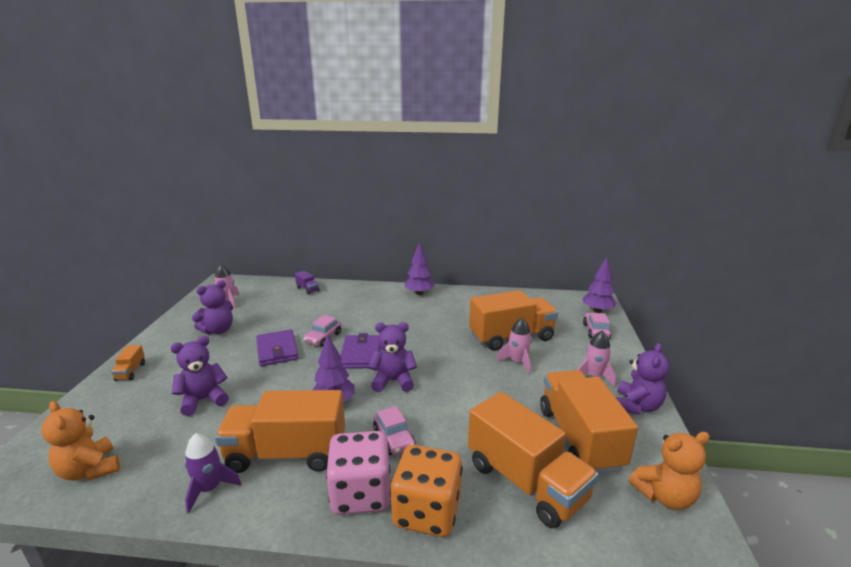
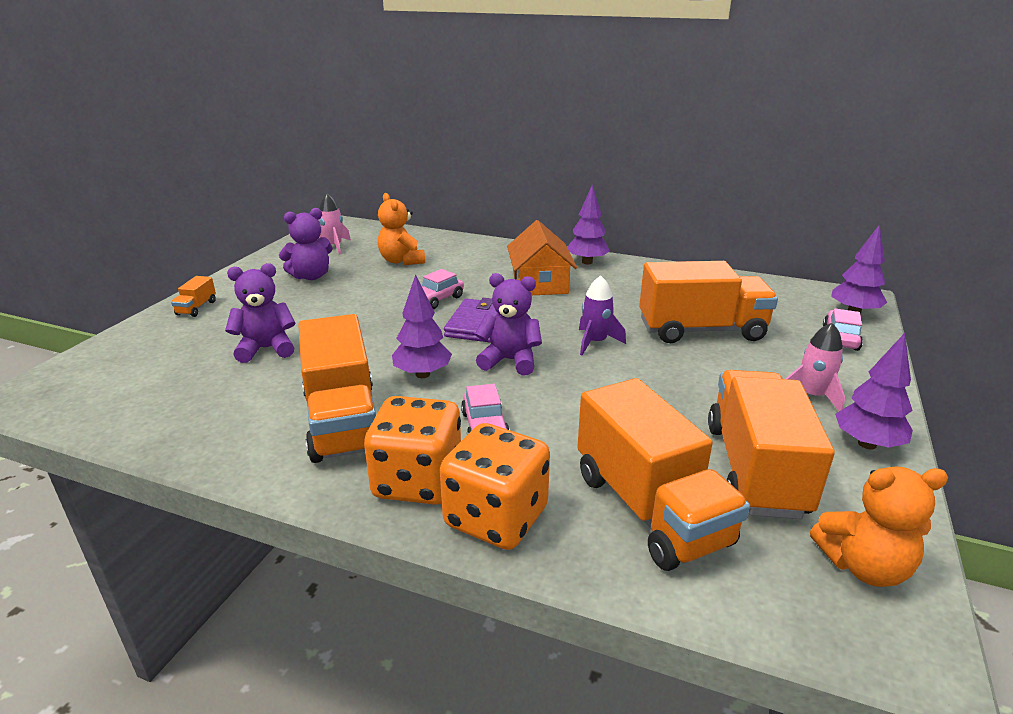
camera: 15 degrees right, 5 degrees up
orange teddy bear [41,401,120,480] -> orange teddy bear moved to [378,193,425,265]
purple rocket [184,433,241,513] -> purple rocket moved to [579,276,626,355]
orange truck [215,390,345,473] -> orange truck turned 120 degrees counterclockwise [298,314,376,463]
purple wallet [256,329,299,366] -> none
purple truck [295,271,319,295] -> none
pink dice [326,431,391,515] -> orange dice [364,396,461,505]
pink rocket [496,318,532,374] -> none
purple teddy bear [616,343,670,414] -> purple tree [835,333,913,450]
none -> orange house [507,220,577,295]

